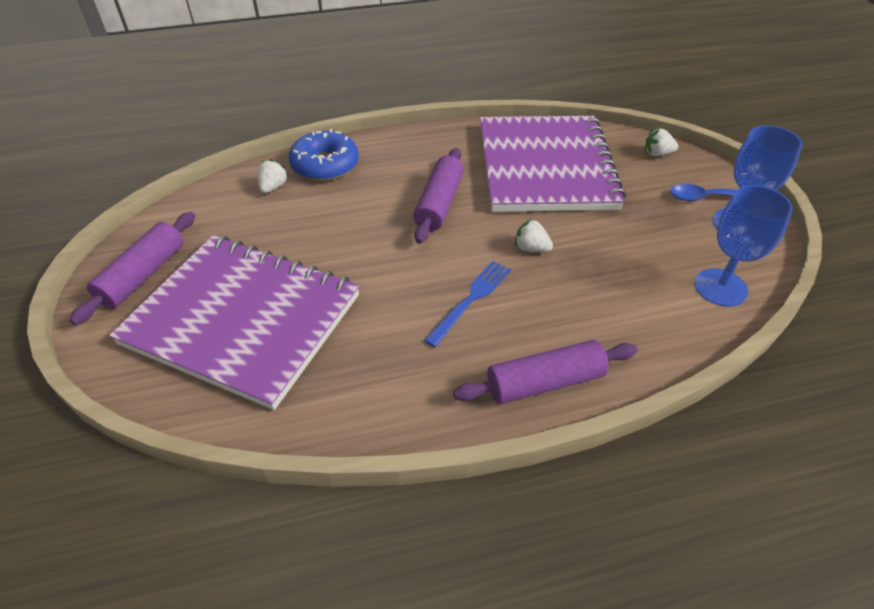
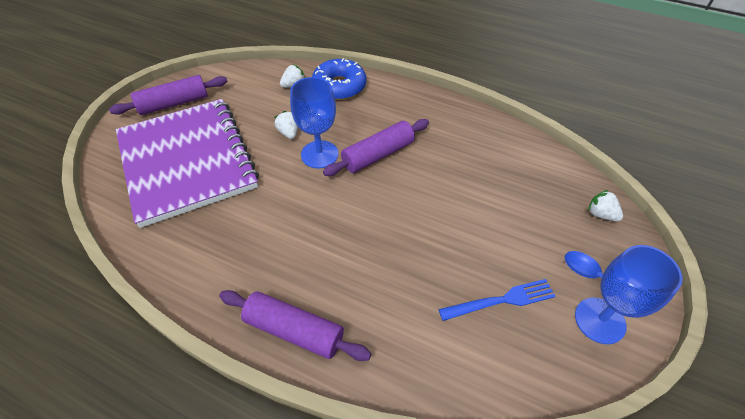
camera: 40 degrees right, 5 degrees up
blue fork [424,261,511,347] -> blue fork moved to [439,279,556,321]
purple notebook [480,116,626,212] -> none
white strawberry [515,219,553,252] -> white strawberry moved to [274,111,298,139]
blue goblet [695,185,793,307] -> blue goblet moved to [290,77,338,168]

